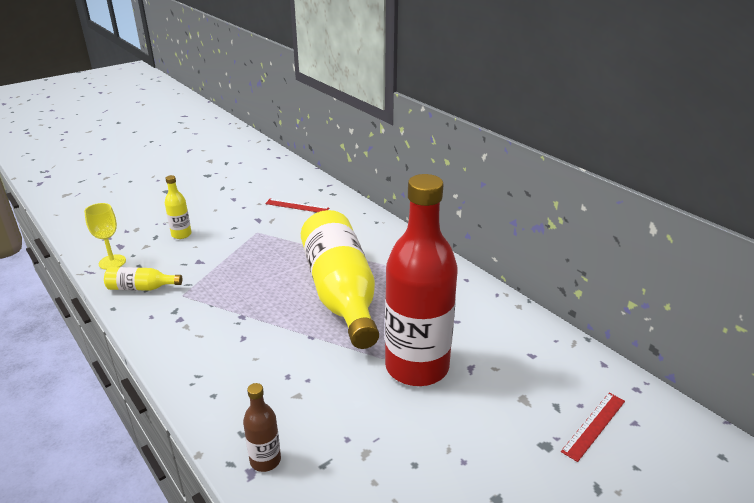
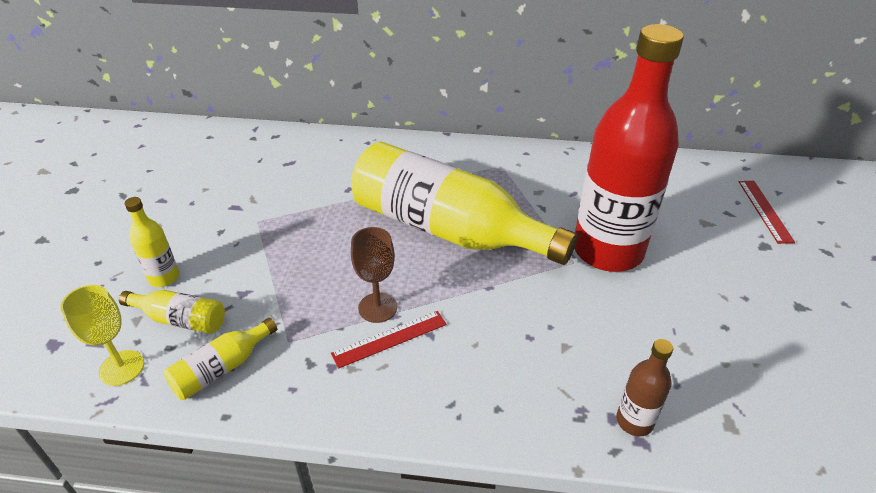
camera: 45 degrees left, 10 degrees up
red ruler [265,199,329,212] -> red ruler moved to [331,311,447,369]
none -> yellow bottle [119,290,225,334]
none -> brown goblet [351,227,397,323]

